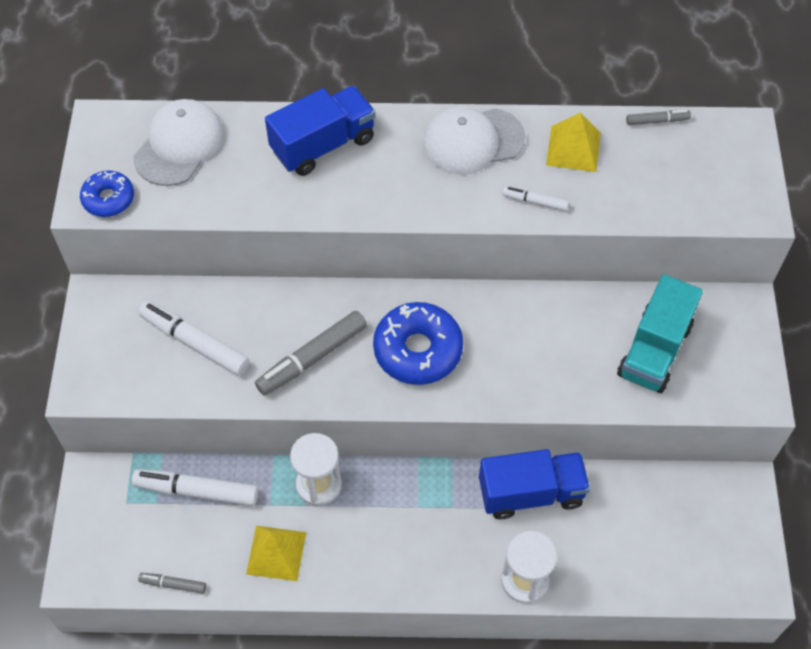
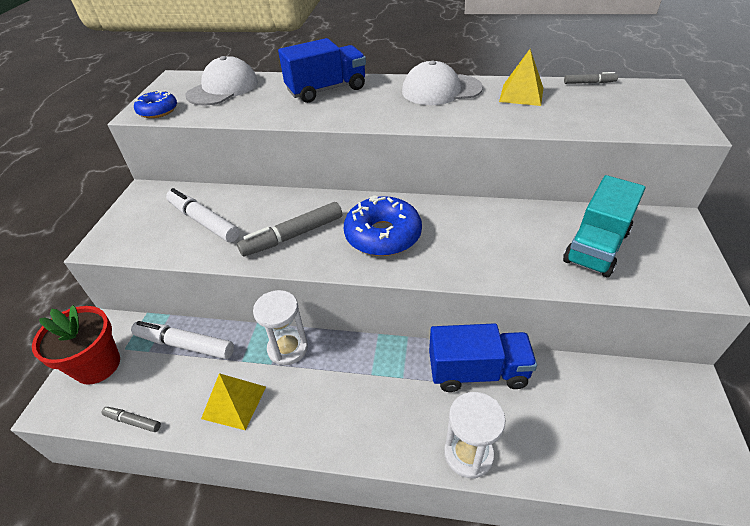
camera: 10 degrees right, 15 degrees down
white marker [502,187,569,211] -> none
none -> red flower pot [32,305,120,385]

